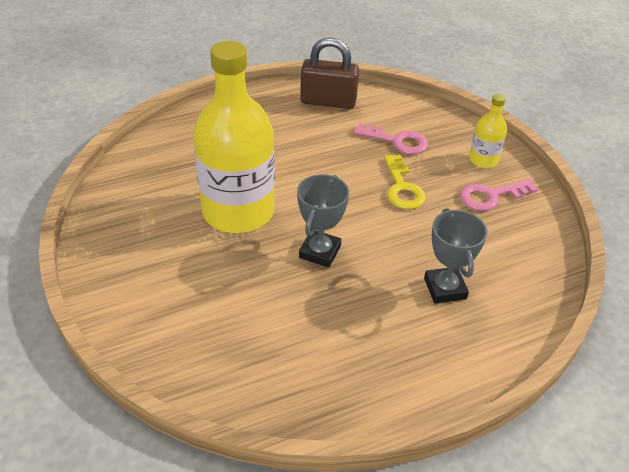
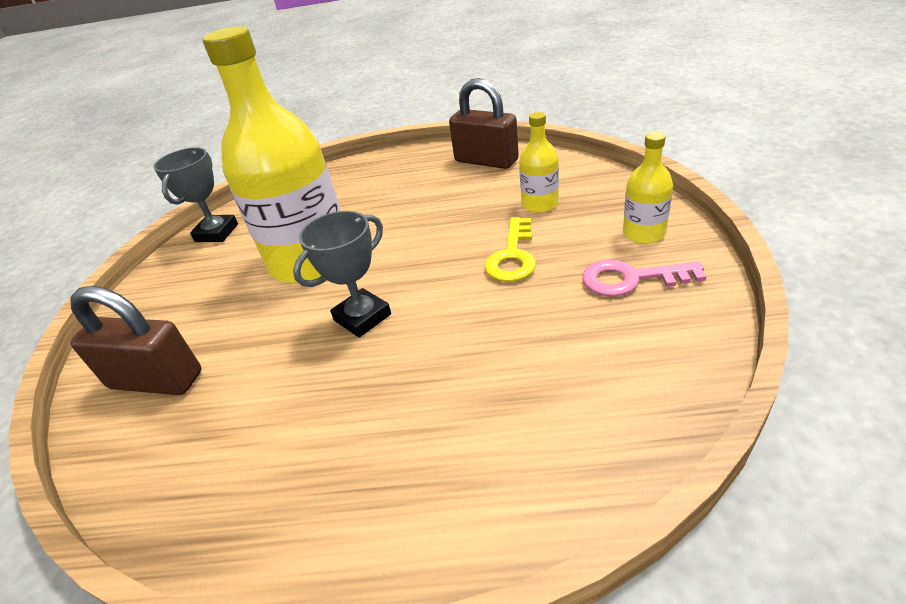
camera: 30 degrees right, 5 degrees down
pink key [354,123,428,154] -> yellow bottle [519,112,559,213]
grey trophy [424,208,488,304] -> grey trophy moved to [153,147,238,242]
none -> brown padlock [70,286,201,395]

